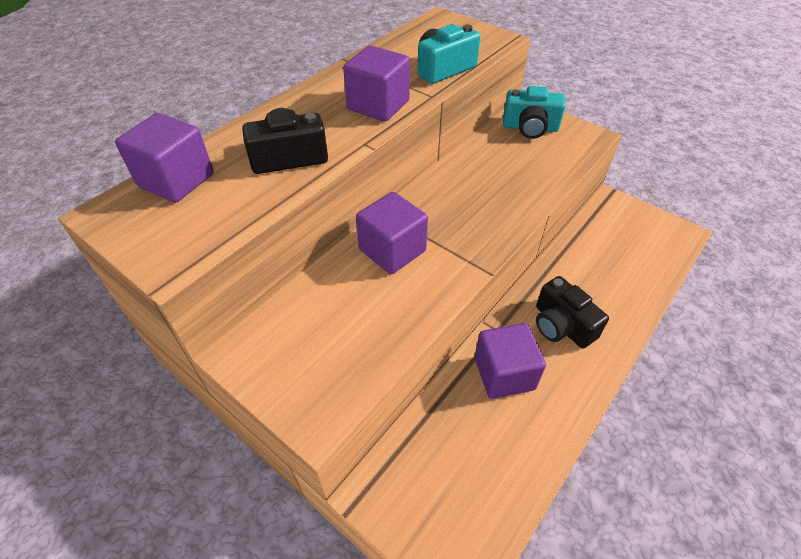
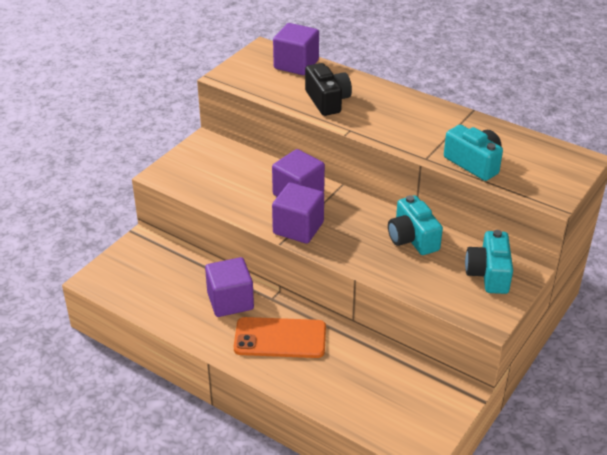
camera: 85 degrees right, 10 degrees down
purple cube [343,46,410,122] -> purple cube moved to [272,182,324,244]
black camera [536,276,609,349] -> orange phone [234,317,326,358]
none -> turquoise camera [388,195,443,255]

